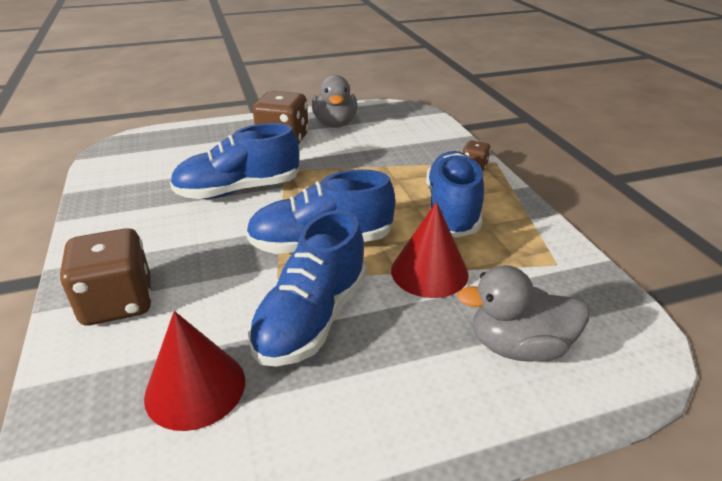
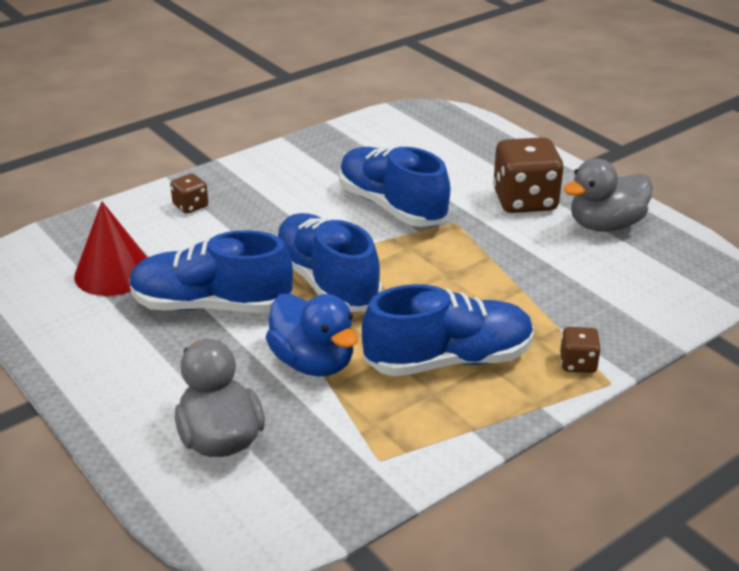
camera: 70 degrees right, 0 degrees up
brown dice [59,228,152,326] -> brown dice [170,174,208,214], size x0.49
red cone [391,201,469,298] -> blue duck [266,294,358,376]

